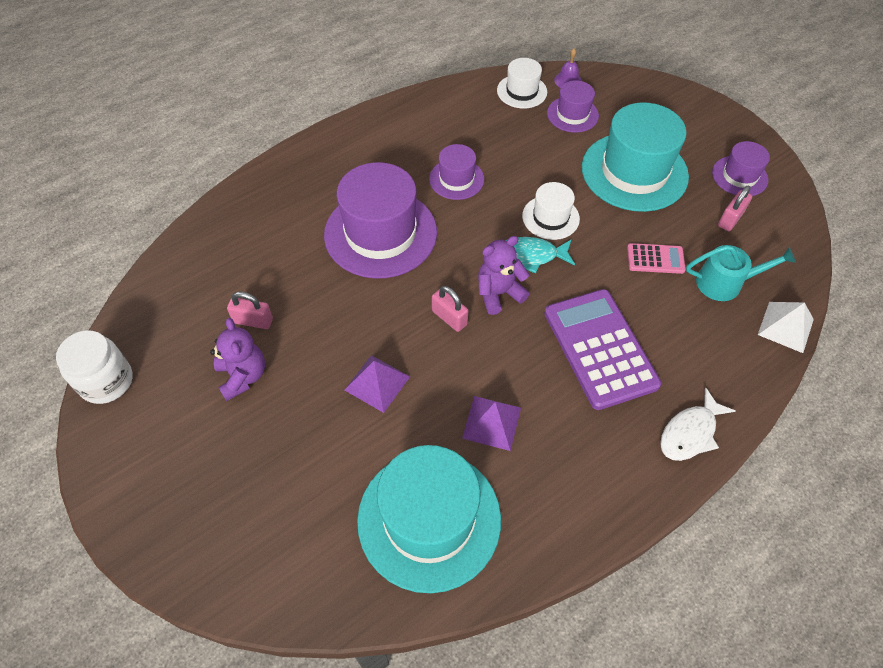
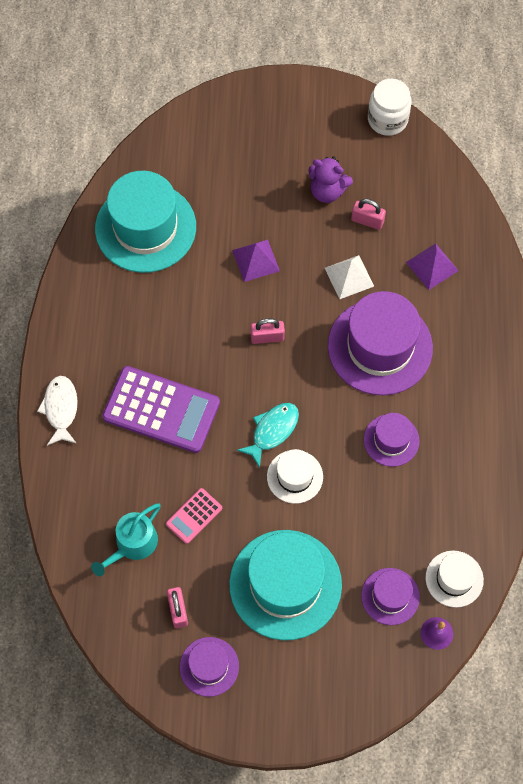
camera: 130 degrees right, 10 degrees up
pink padlock [227,292,273,329] -> pink padlock turned 60 degrees clockwise [351,199,386,230]
purple pyramid [462,396,521,451] -> purple pyramid moved to [406,243,459,290]
purple teddy bear [478,236,530,315] -> none
white pyramid [758,302,814,353] -> white pyramid moved to [325,255,374,299]

